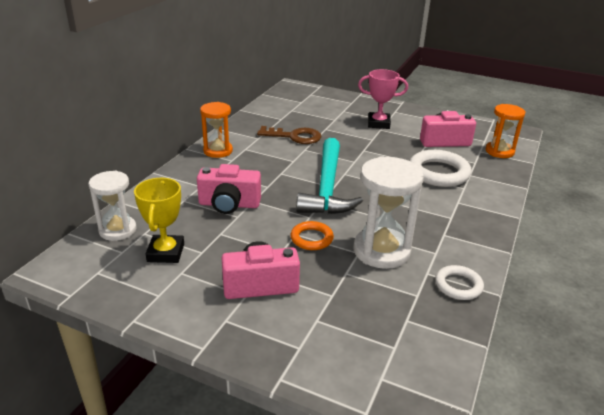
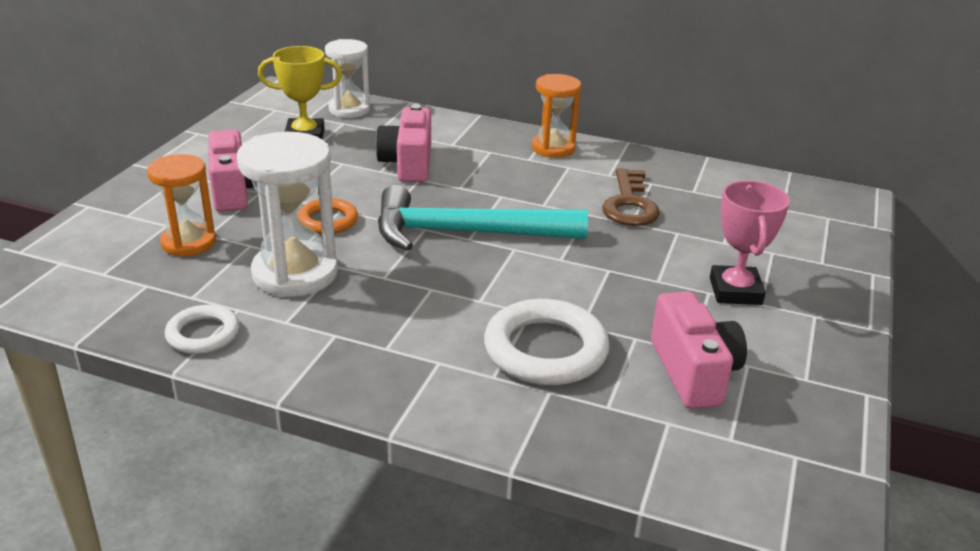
camera: 85 degrees right, 0 degrees up
orange hourglass [486,104,525,158] -> orange hourglass moved to [147,154,216,257]

